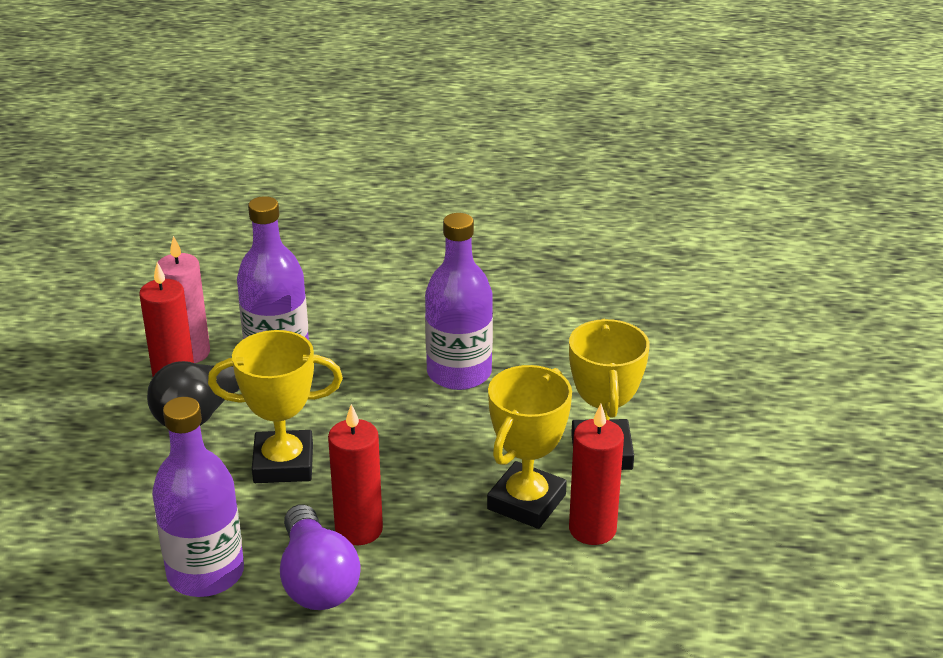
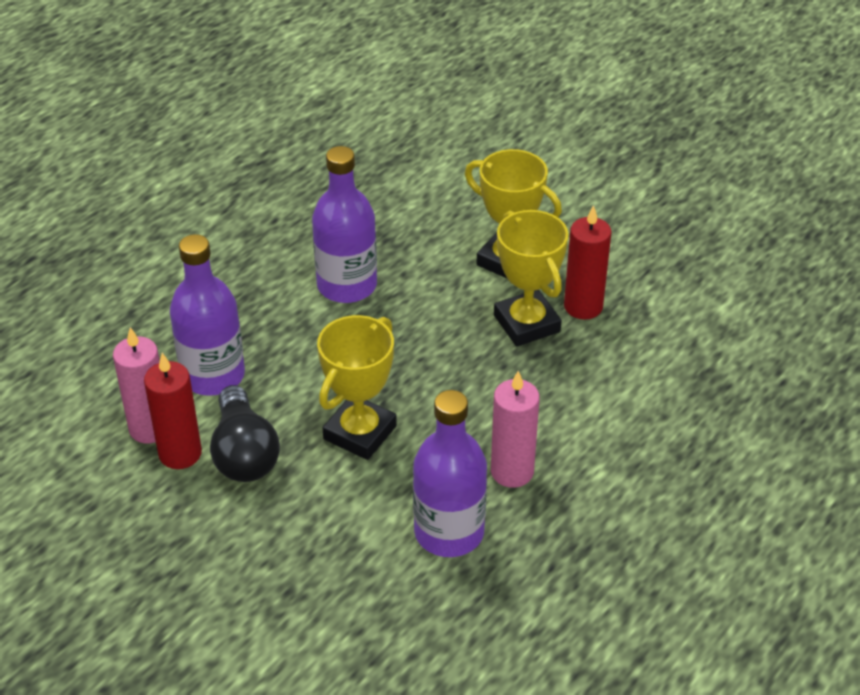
camera: 55 degrees left, 10 degrees up
purple light bulb [280,504,360,610] -> pink candle [491,371,540,488]
red candle [328,404,383,545] -> none

